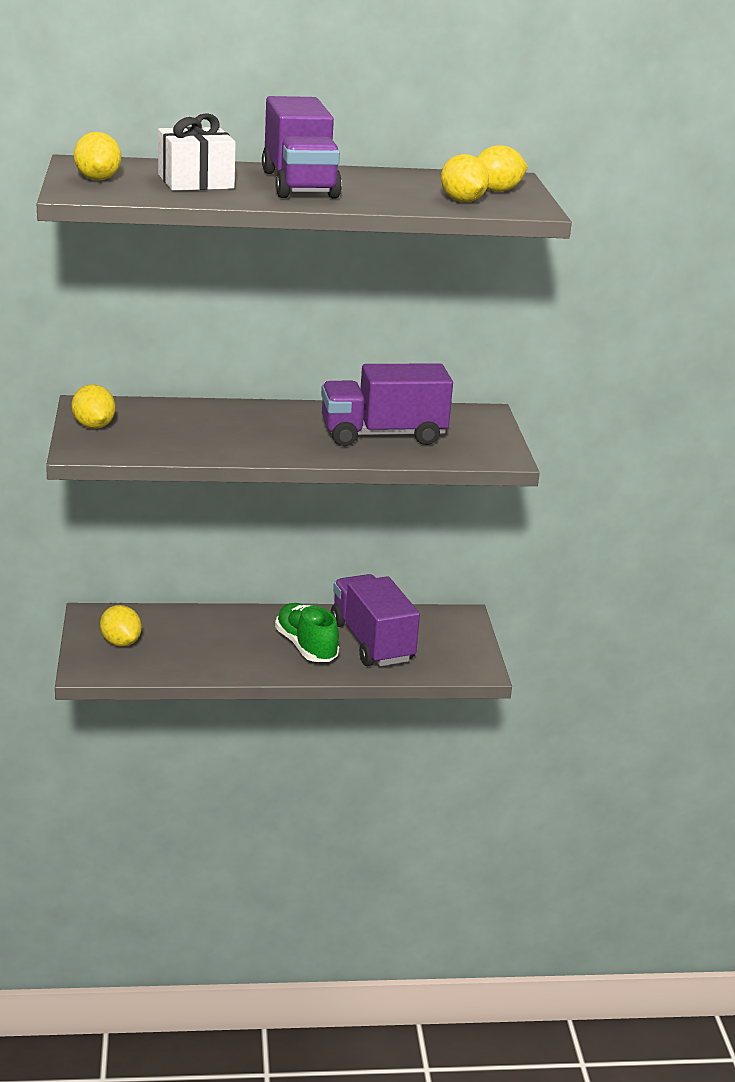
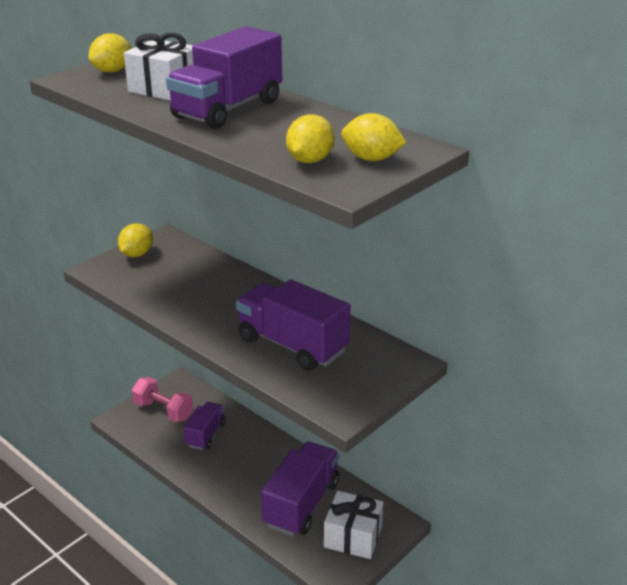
camera: 50 degrees right, 5 degrees up
yellow lemon [100,605,142,647] -> pink dumbbell [132,377,193,422]
green shoe [275,603,339,662] -> none
none -> purple truck [184,402,226,450]
none -> white gift [324,491,383,559]

